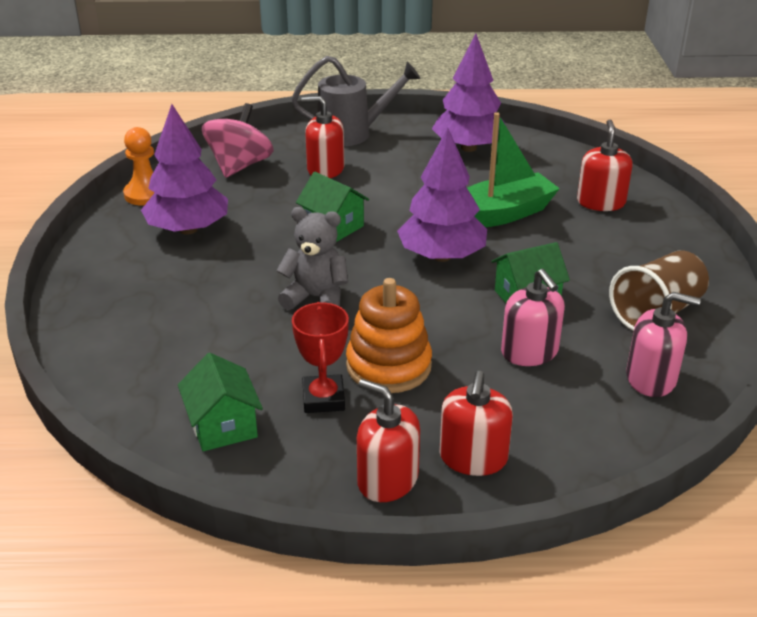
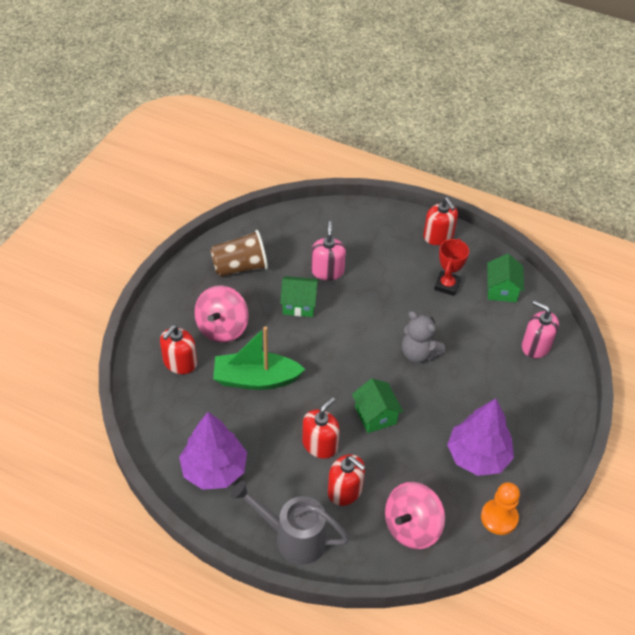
camera: 155 degrees left, 15 degrees up
orange stacking toy [346,278,432,393] -> none
purple tree [397,128,487,262] -> none
red soap dispenser [440,371,513,476] -> red soap dispenser moved to [302,397,340,458]
pink soap dispenser [626,292,701,397] -> pink soap dispenser moved to [522,300,559,358]
none -> pink spinning top [194,286,249,342]

